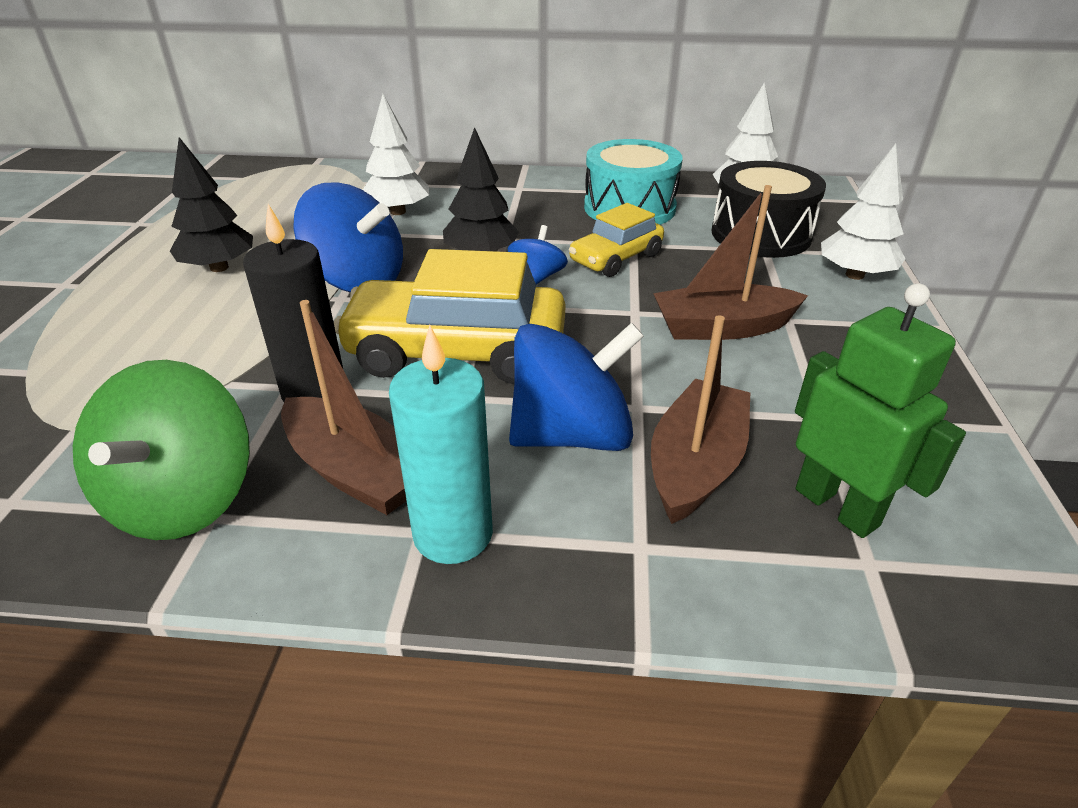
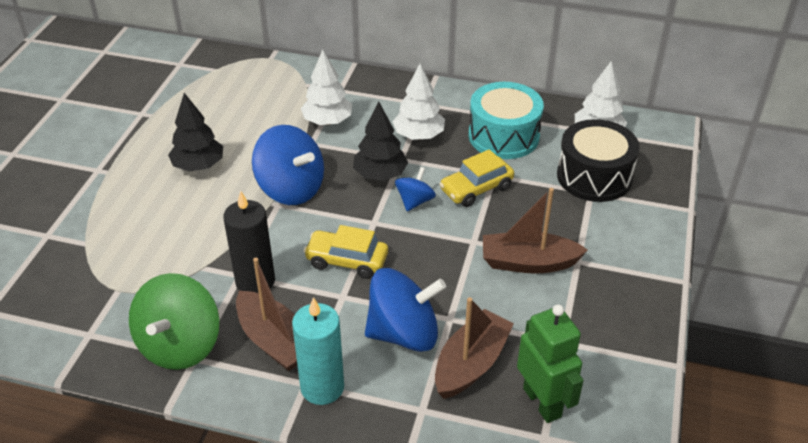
camera: 10 degrees right, 5 degrees up
yellow car [334,249,566,384] -> yellow car [304,225,388,279], size x0.57
white tree [821,143,906,280] -> white tree moved to [393,64,445,140]

